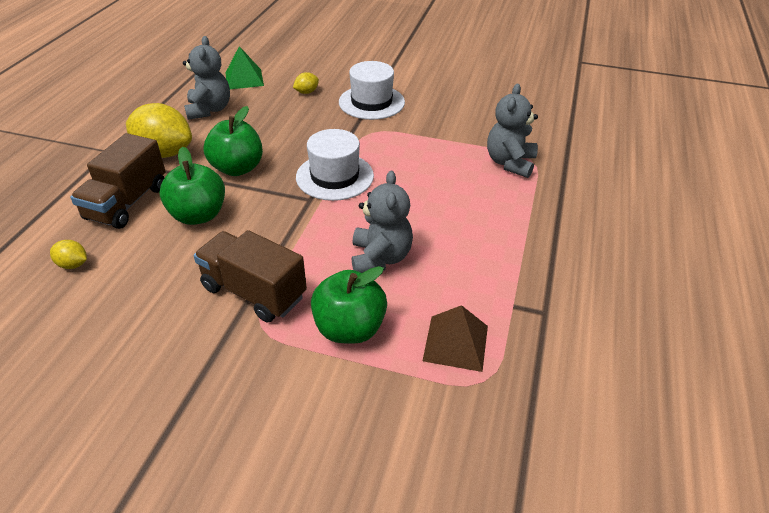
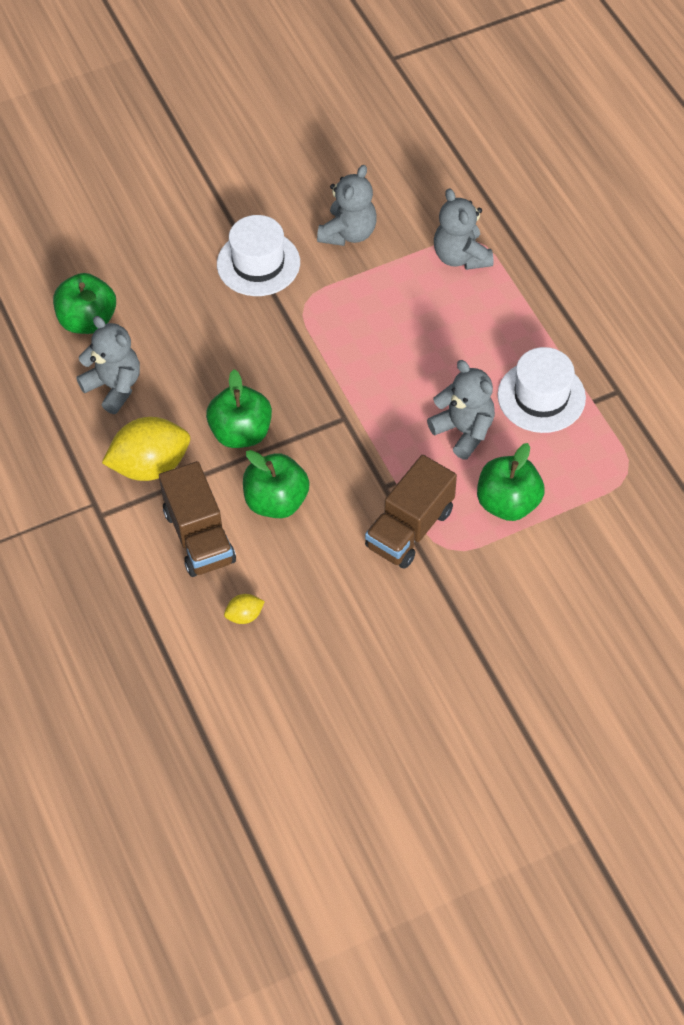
camera: 40 degrees left, 15 degrees up
brown truck [194,230,307,322] -> brown truck turned 45 degrees counterclockwise [365,455,457,569]
green pyramid [226,46,264,89] -> green apple [53,273,116,334]
yellow lemon [293,72,319,94] -> none
white hat [296,129,374,201] -> white hat moved to [498,347,586,433]
brown pyramid [423,305,488,372] -> none
none -> grey teddy bear [317,165,377,246]

